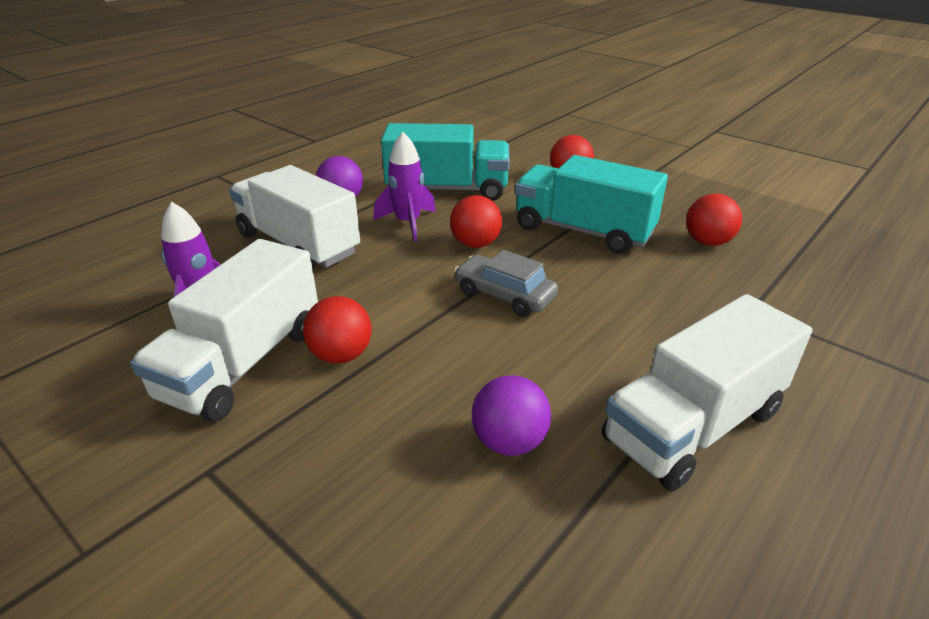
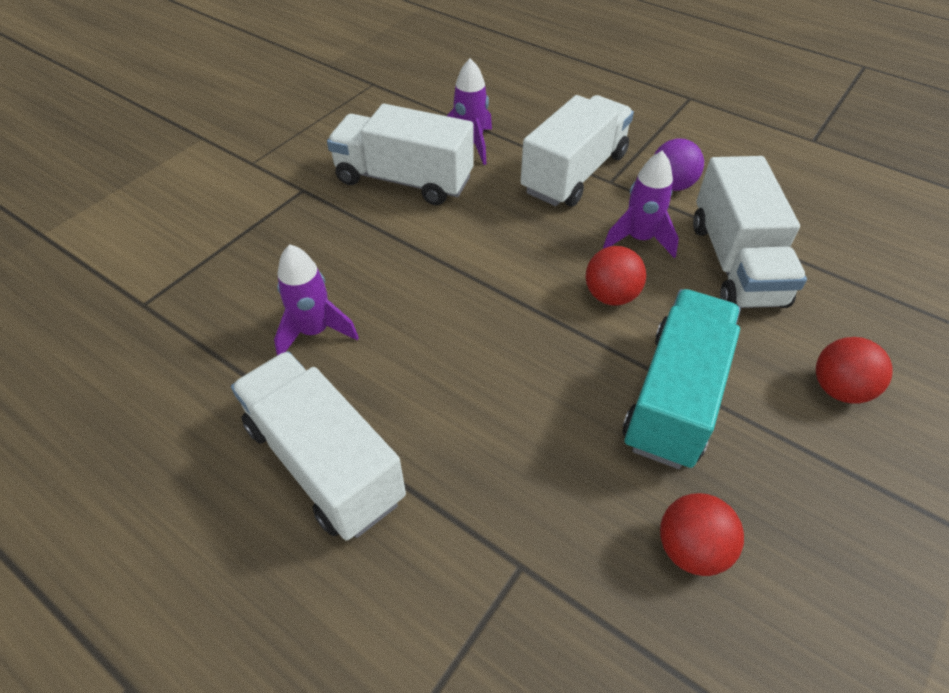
camera: 85 degrees right, 15 degrees up
red ball [303,296,372,364] -> none
turquoise truck [381,123,510,201] -> white truck [693,156,807,308]
grey car [454,250,558,317] -> none
purple ball [472,375,551,456] -> purple rocket [274,244,359,356]

